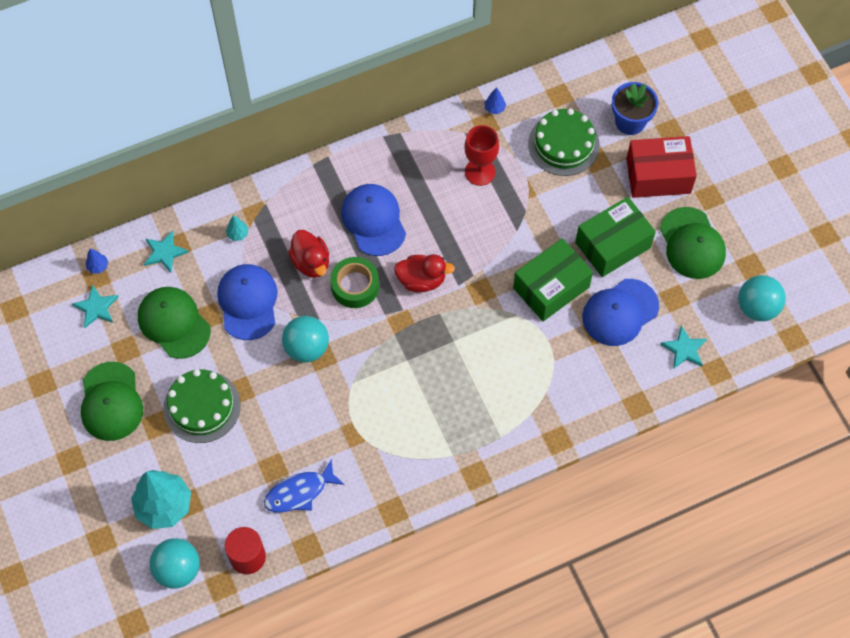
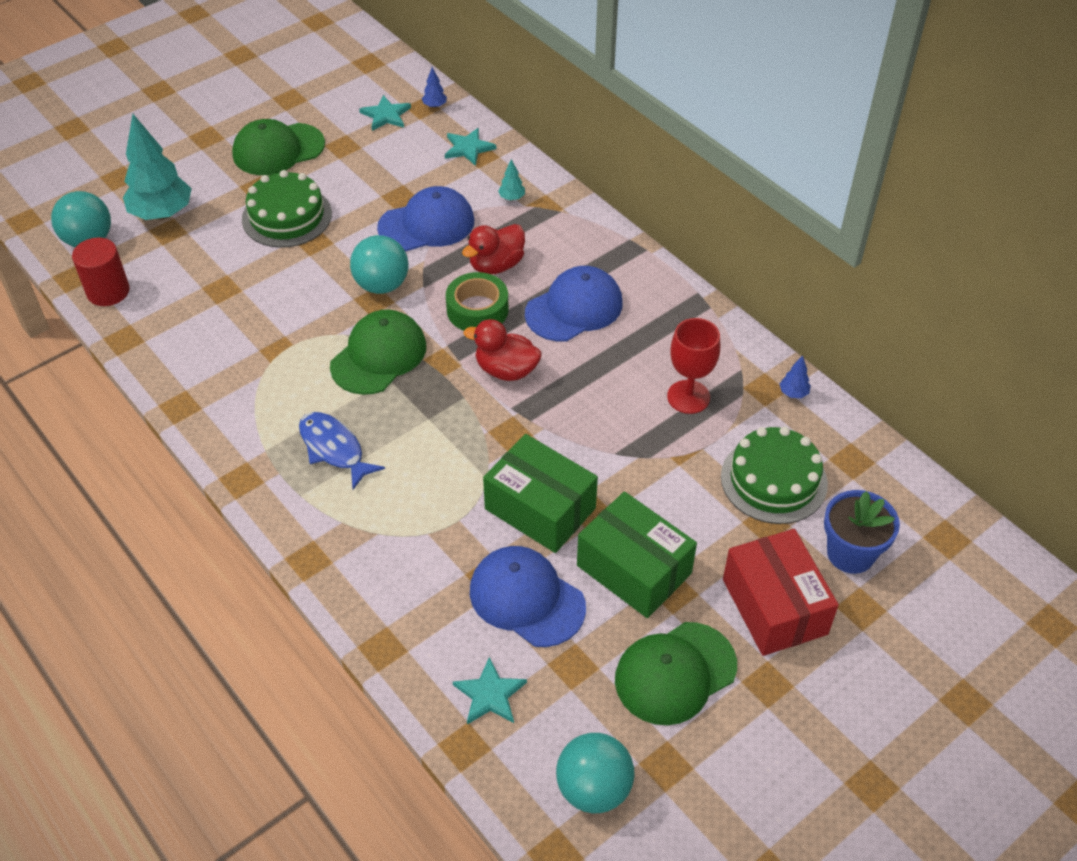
camera: 75 degrees right, 15 degrees down
green cap [138,287,211,359] -> green cap moved to [330,310,426,395]
blue fish [264,459,345,512] -> blue fish moved to [299,412,385,490]
red duck [394,254,455,292] -> red duck turned 120 degrees clockwise [464,319,542,381]

